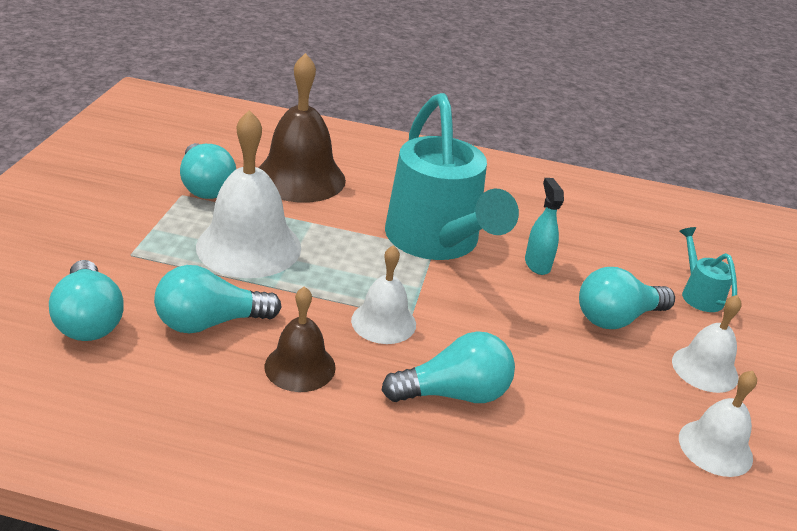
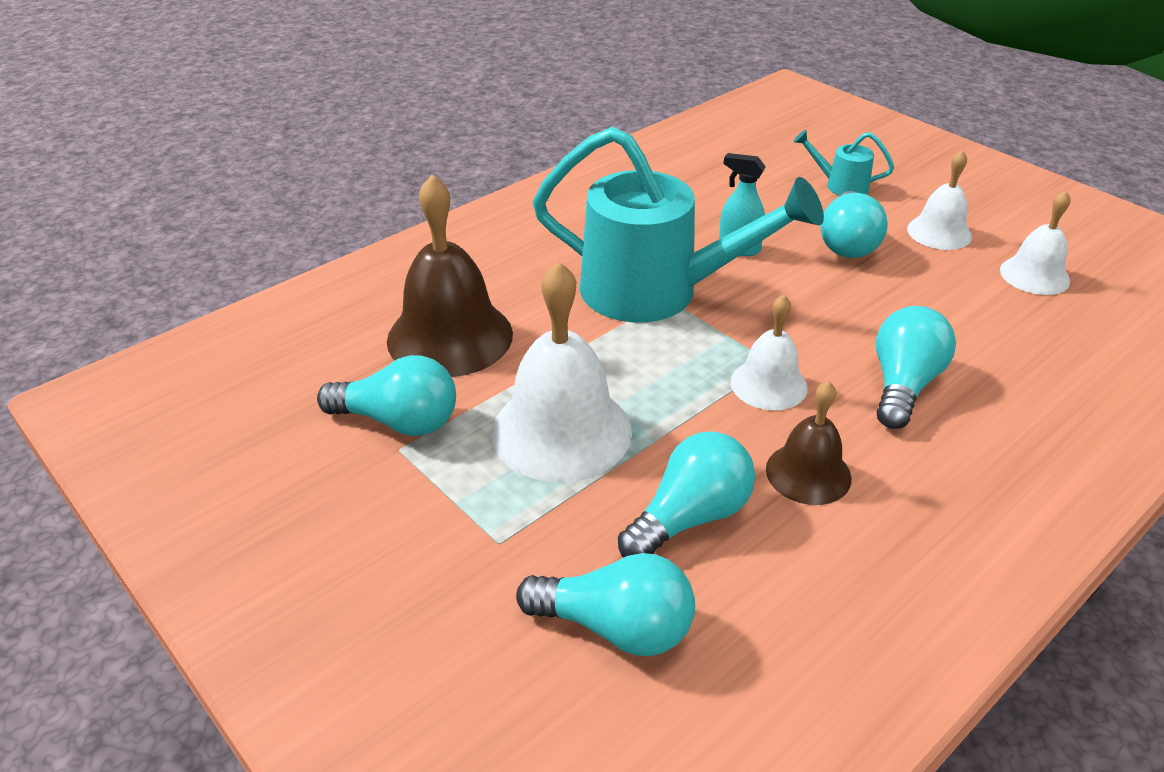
camera: 50 degrees left, 5 degrees up
turquoise light bulb [154,265,282,333] -> turquoise light bulb turned 150 degrees counterclockwise [618,431,755,558]

